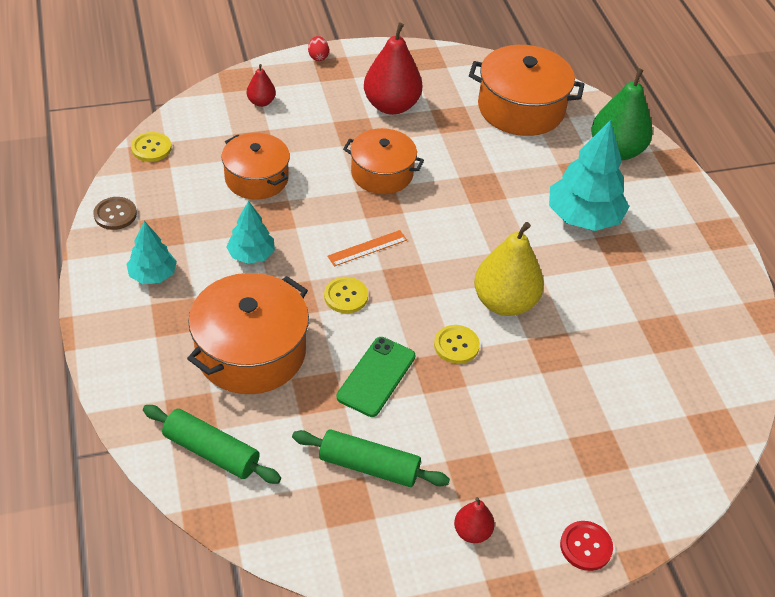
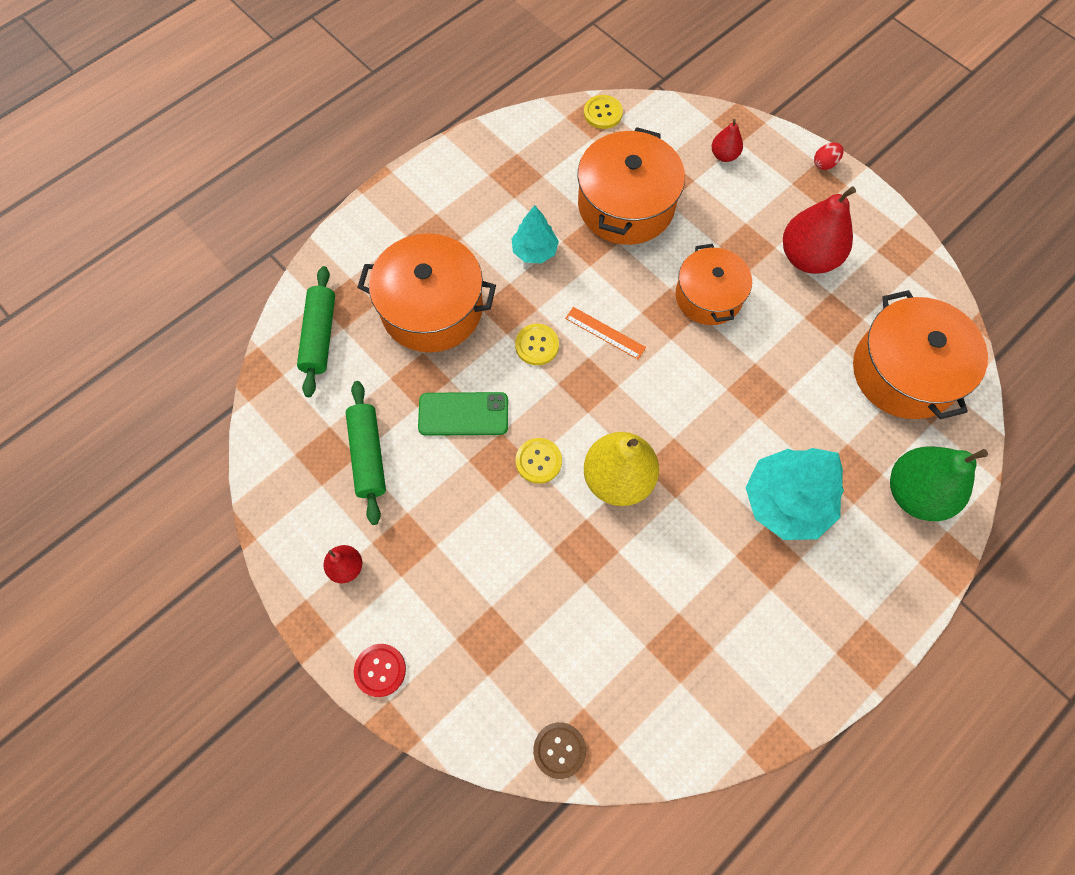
camera: 65 degrees right, 20 degrees up
brown button [93,197,137,230] -> brown button moved to [533,722,586,779]
turquoise tree [126,221,177,284] -> none
orange pot [222,133,290,199] -> orange pot [578,127,685,245], size x1.51

